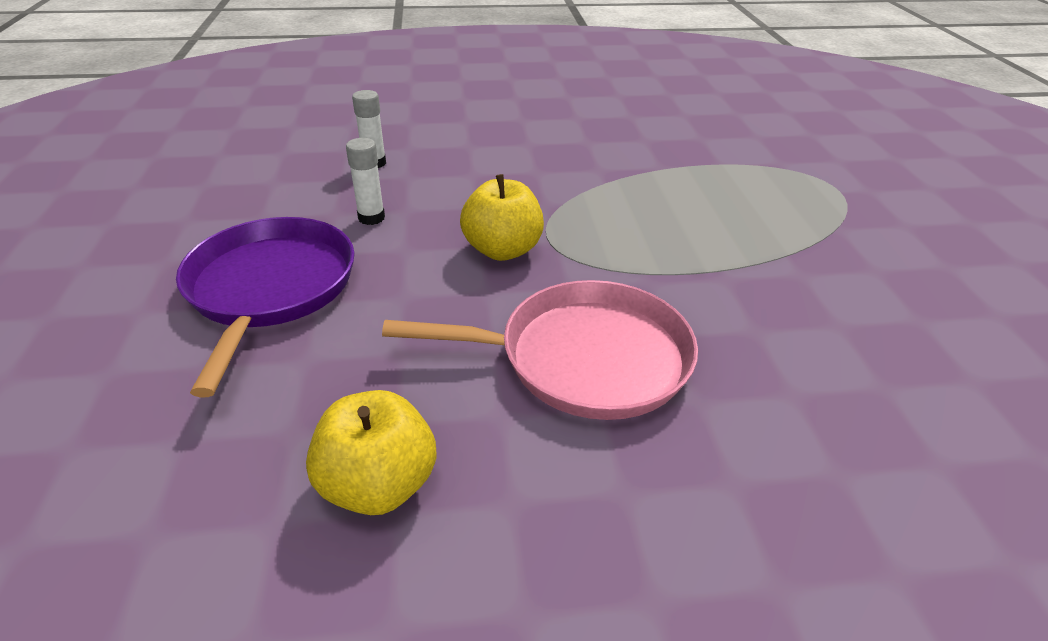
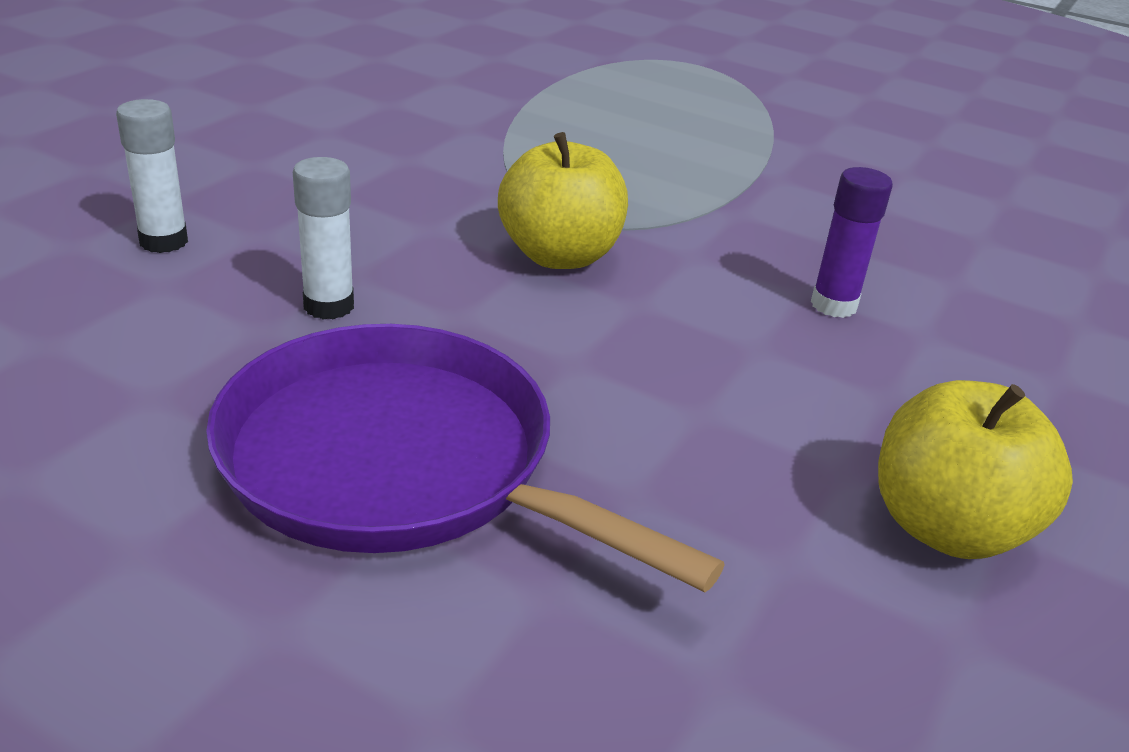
camera: 55 degrees left, 5 degrees down
pink pan [382,280,698,420] -> purple glue stick [811,167,893,318]

